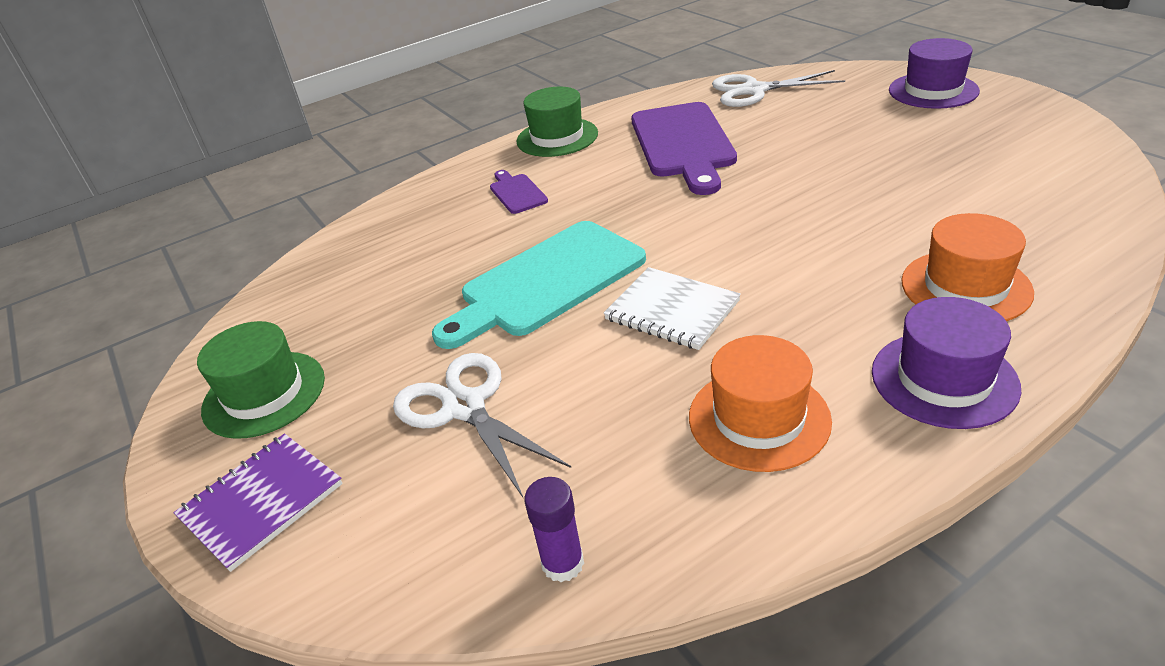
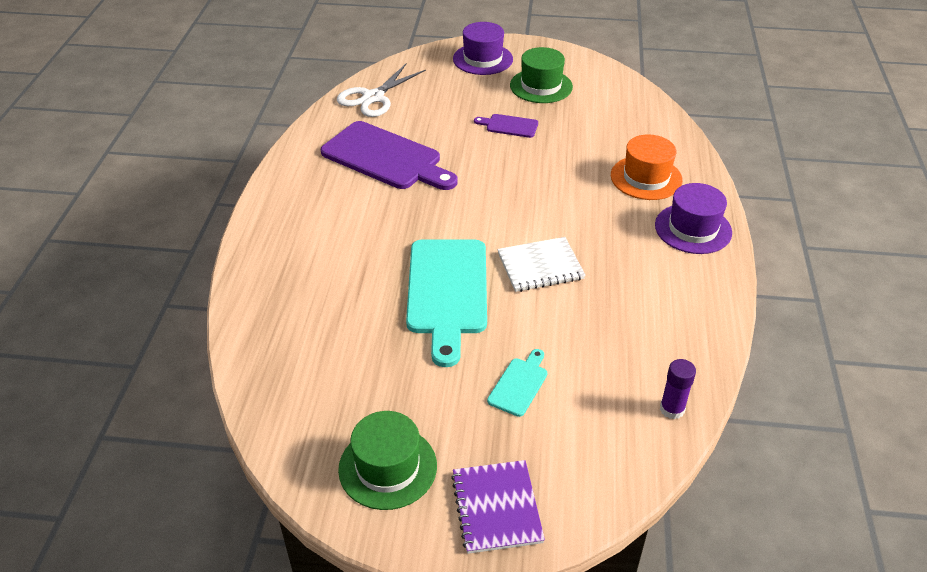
camera: 55 degrees left, 5 degrees up
white scissors [393,353,571,499] -> turquoise cutting board [487,349,547,417]
purple cutting board [490,170,548,214] -> purple cutting board moved to [474,114,538,138]
green hat [516,87,598,157] -> green hat moved to [510,47,573,103]
orange hat [689,335,832,472] -> none

